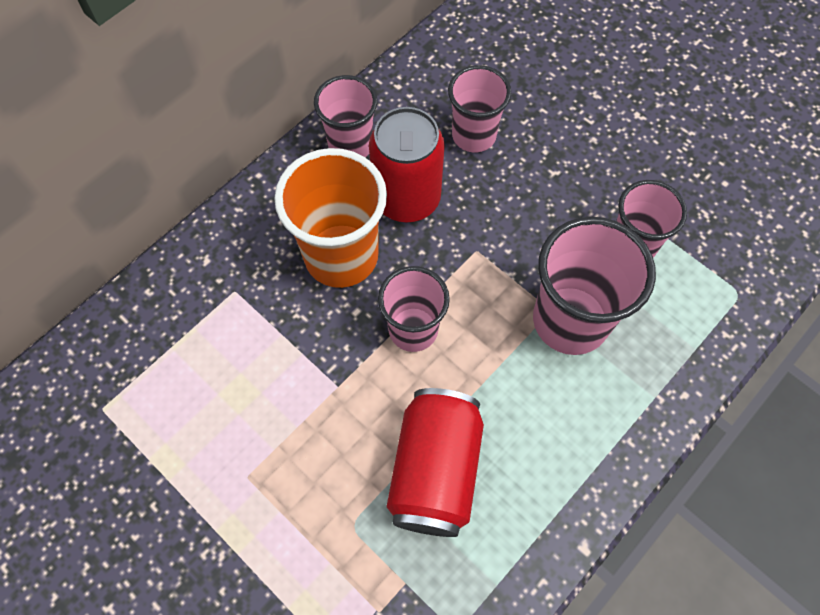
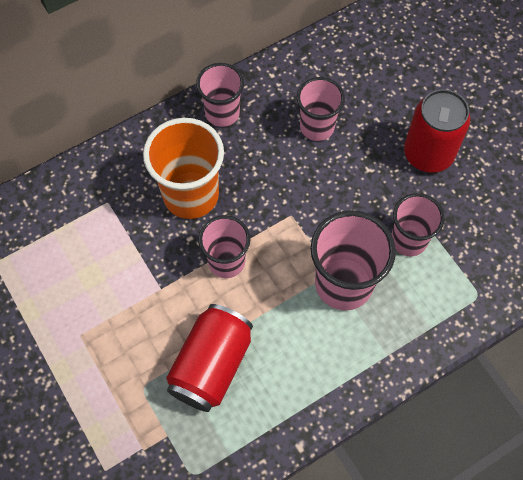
camera: 15 degrees right, 0 degrees up
red can [369,107,445,222] -> red can moved to [404,89,470,173]

